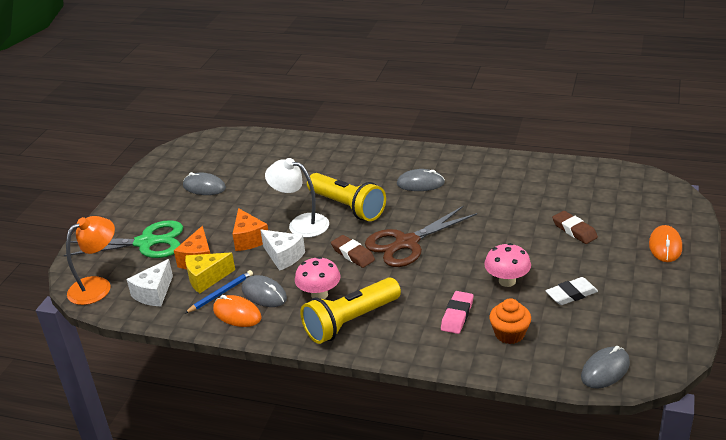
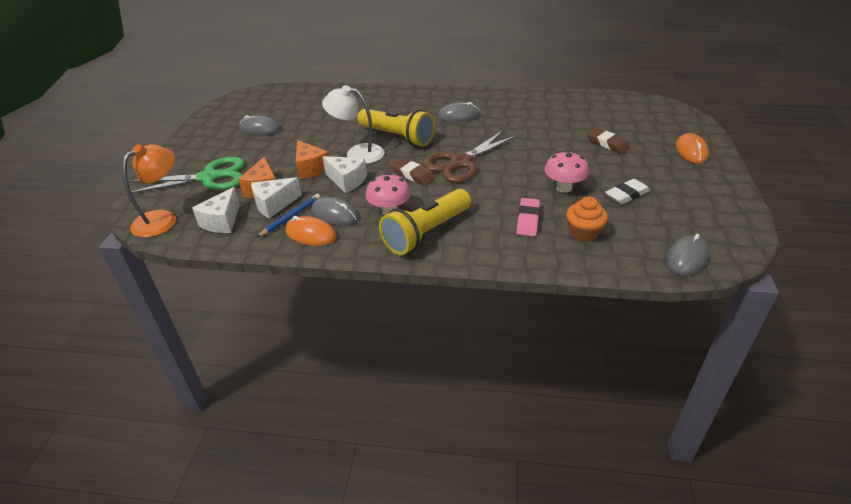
camera: 10 degrees left, 5 degrees up
yellow cheese [185,252,235,293] -> white cheese [251,177,302,218]

